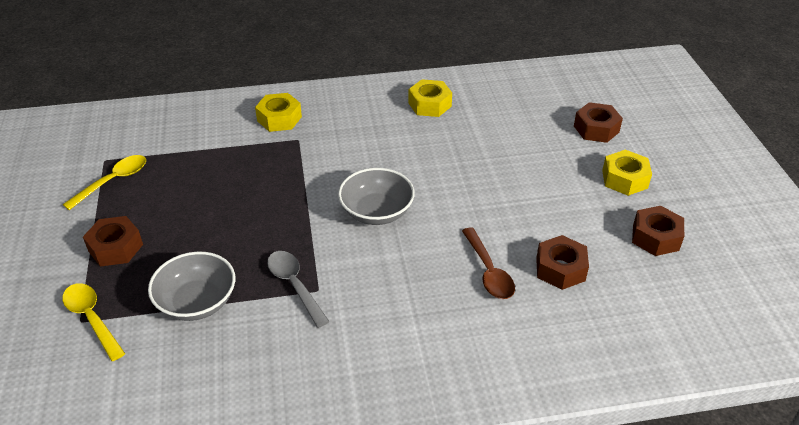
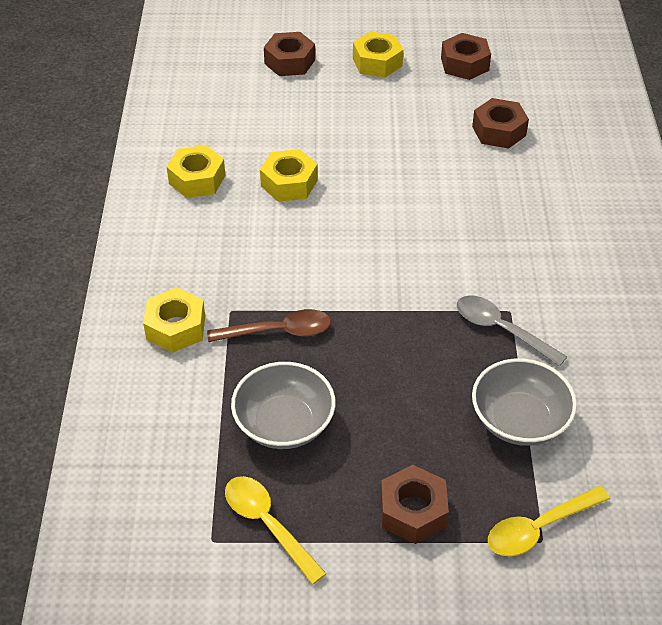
camera: 80 degrees left, 5 degrees up
grey spoon [267,251,330,328] -> grey spoon turned 60 degrees clockwise [457,295,567,367]
grey bowl [338,168,415,225] -> grey bowl moved to [231,362,335,449]
brown spoon [462,227,515,299] -> brown spoon moved to [207,309,331,342]
none -> yellow nut [260,149,318,202]

